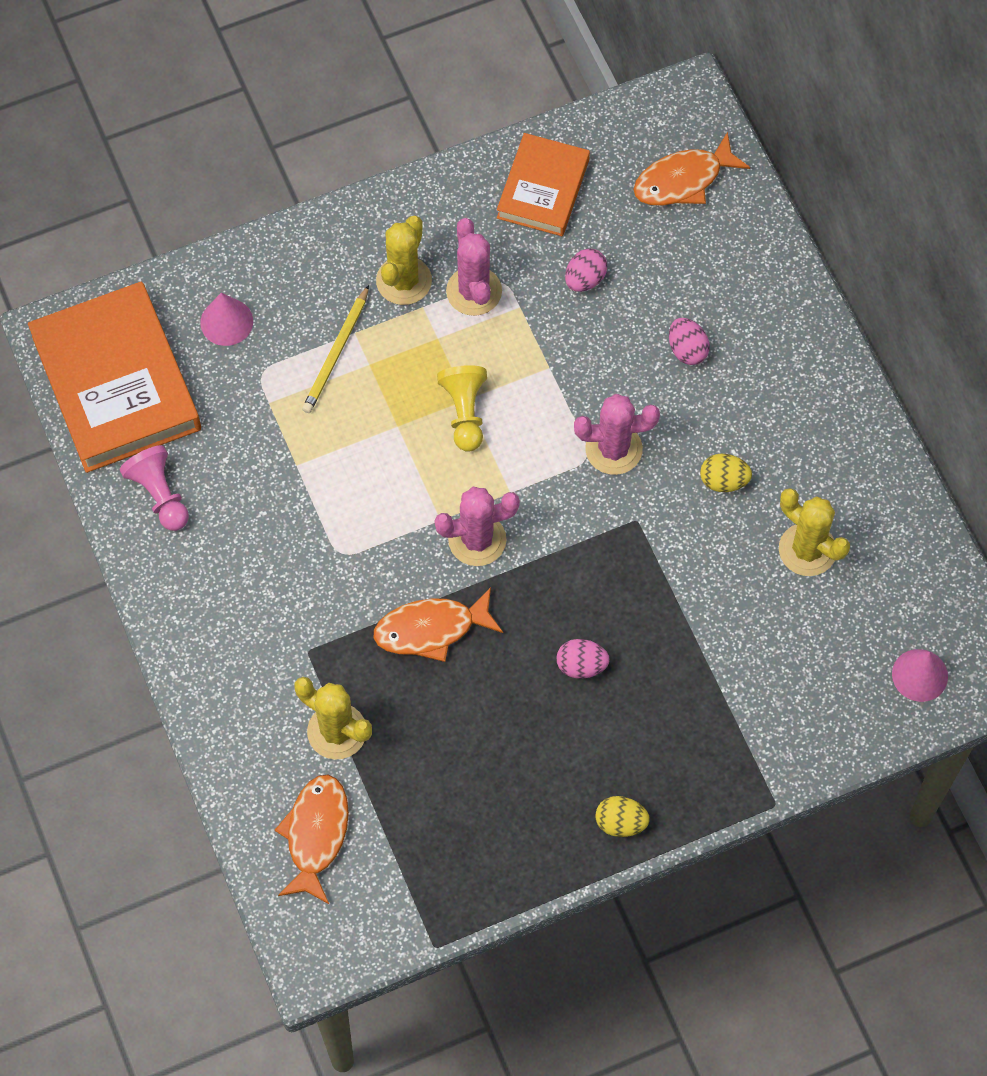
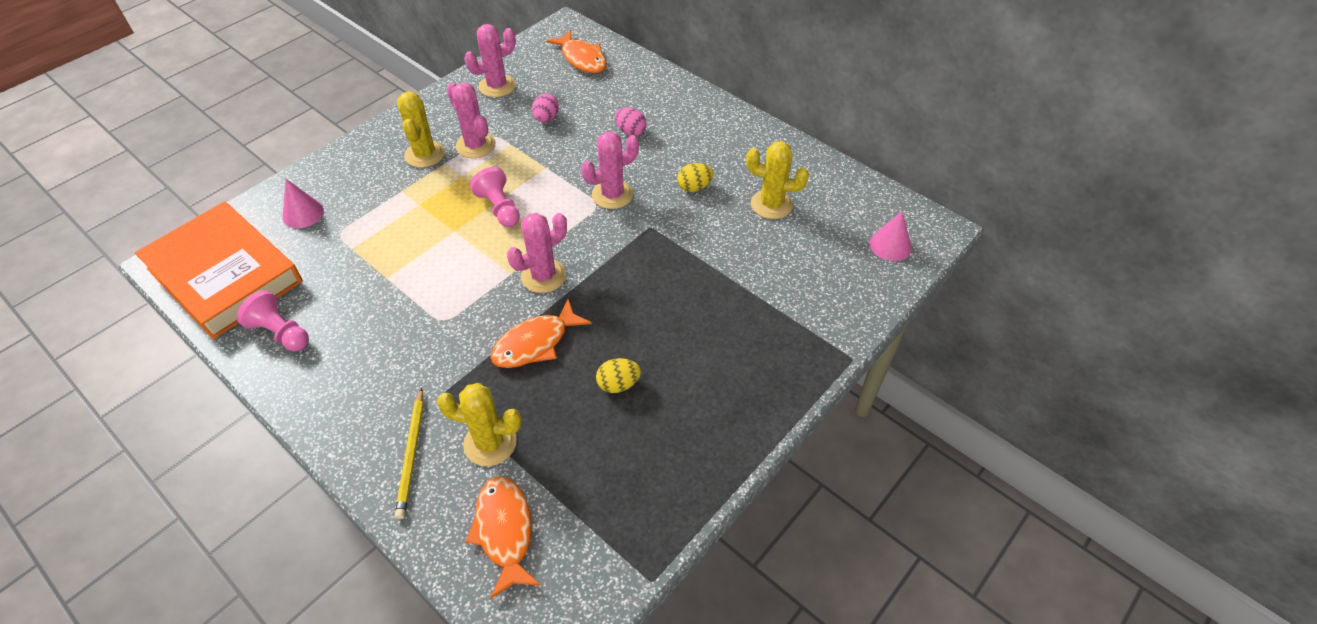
camera: 25 degrees left, 15 degrees down
yellow pencil [302,285,369,413] -> yellow pencil moved to [395,388,424,519]
yellow pawn [437,365,487,451] -> pink pawn [470,167,520,227]
orange book [497,133,590,236] -> pink cactus [464,24,516,97]
pink egg [557,639,610,679] -> none
yellow egg [596,796,650,837] -> yellow egg moved to [596,358,641,393]
orange fish [633,132,750,205] -> orange fish turned 75 degrees counterclockwise [546,30,607,73]

